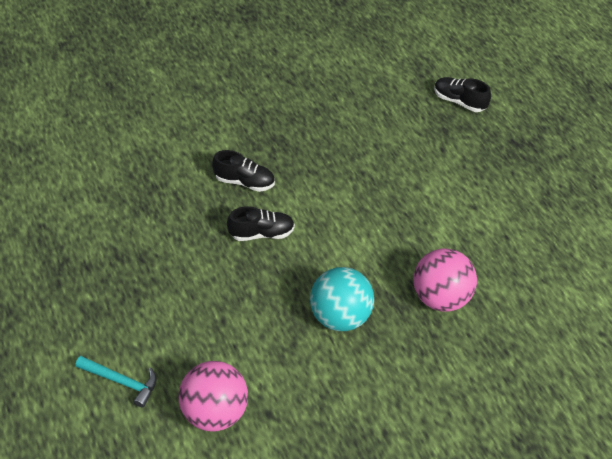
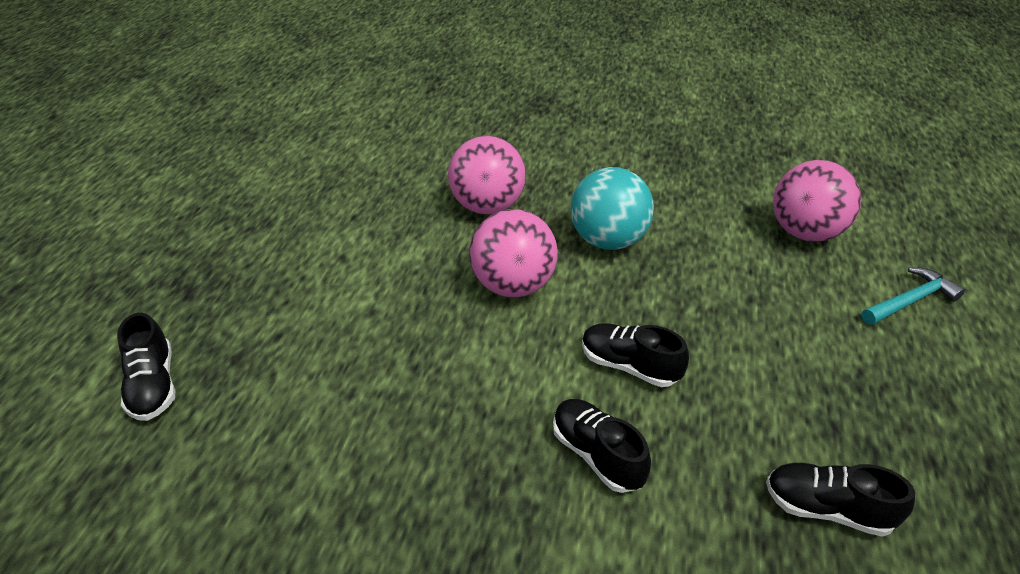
camera: 140 degrees left, 10 degrees down
turquoise hammer [75,356,157,408] -> turquoise hammer turned 90 degrees clockwise [861,267,965,325]
none -> pink ball [469,209,558,297]
none -> black shoe [766,463,915,537]

